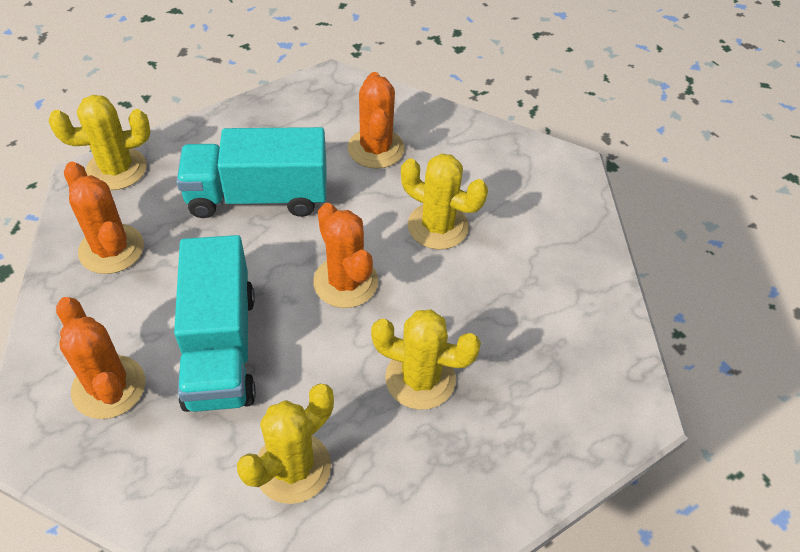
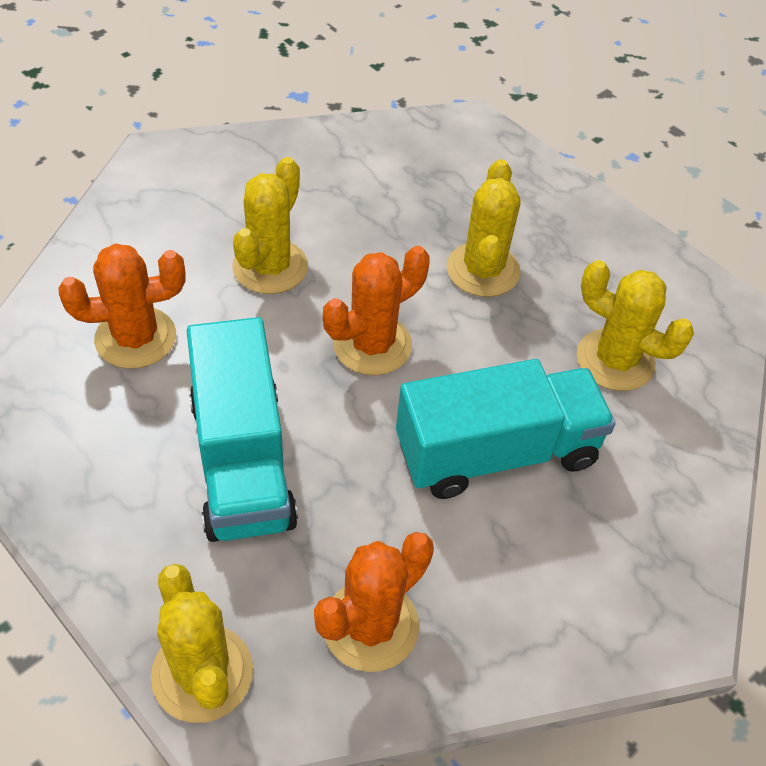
camera: 100 degrees left, 0 degrees up
orange cactus [56,297,145,419] -> none

